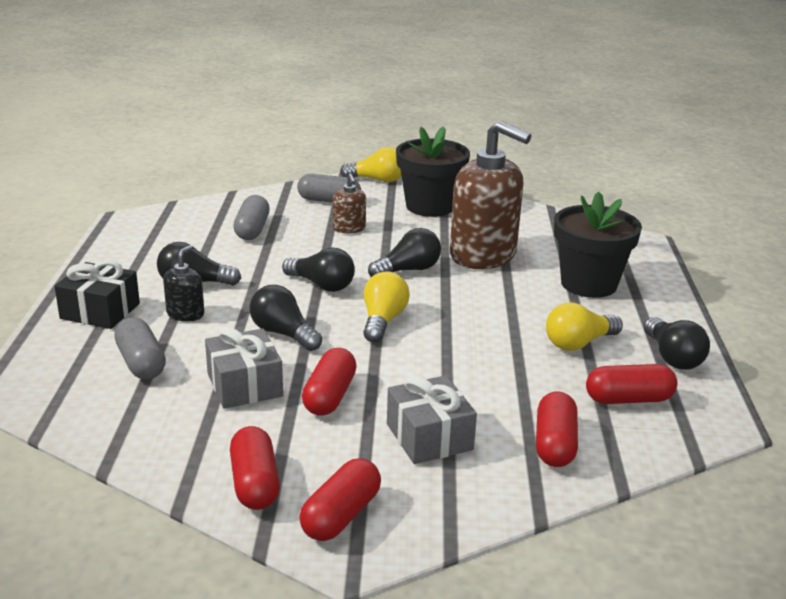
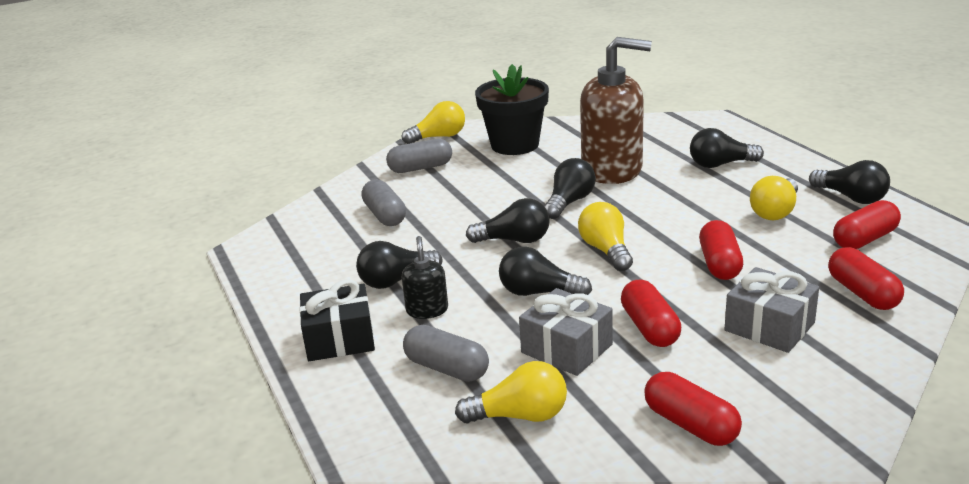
camera: 25 degrees left, 0 degrees up
red capsule [299,458,381,541] -> red capsule moved to [699,220,743,280]
brown soap dispenser [333,173,366,233] -> none
black flower pot [554,191,642,298] -> black light bulb [690,128,764,168]
none -> yellow light bulb [455,361,567,424]

